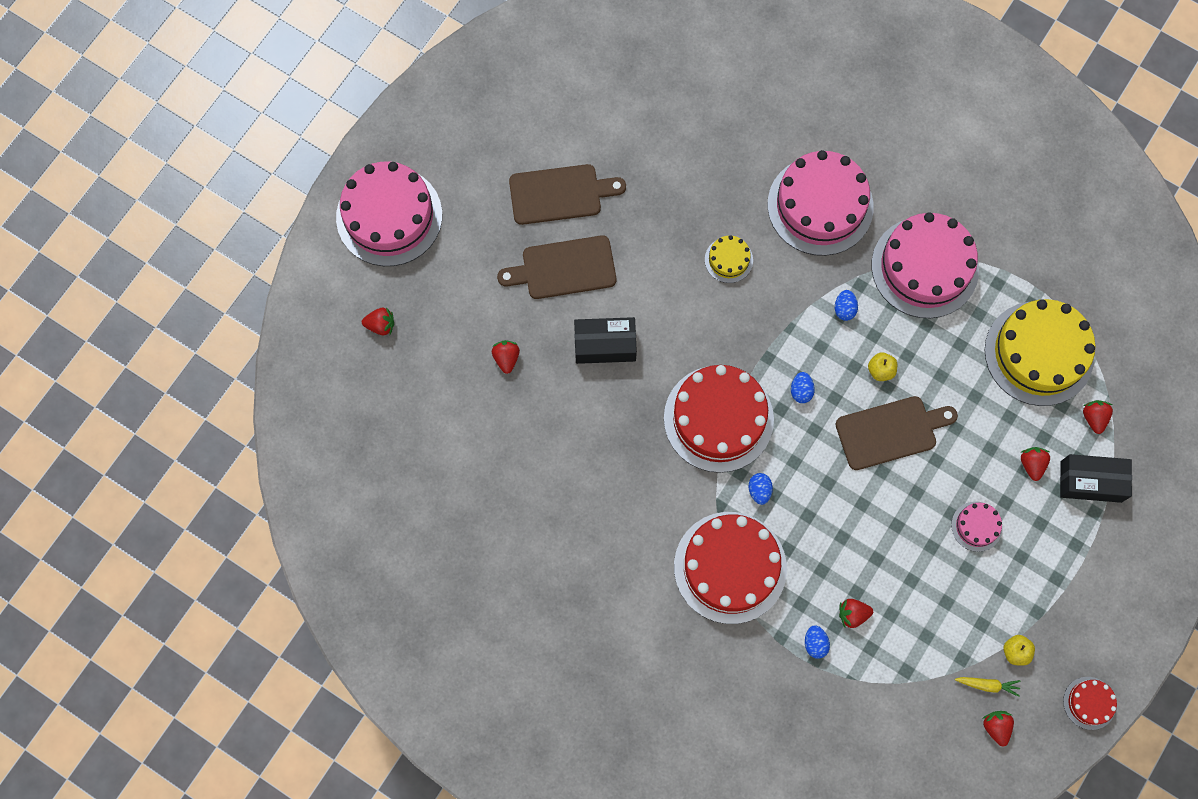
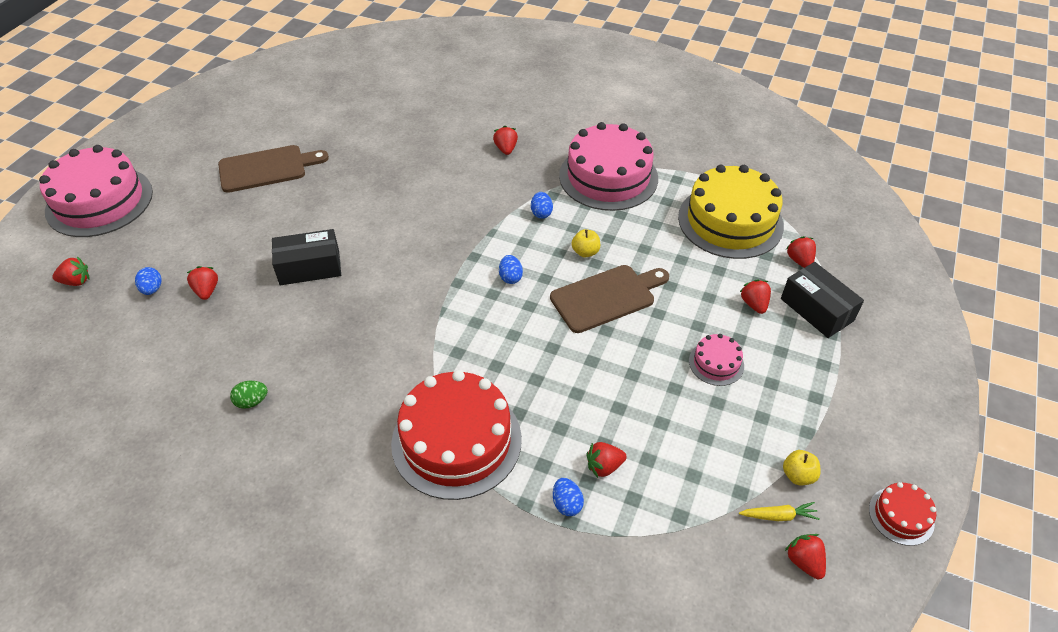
camera: 10 degrees left, 25 degrees down
brown cutting board [497,235,616,299] -> none
red cake [664,365,774,473] -> none
yellow cake [705,235,753,283] -> none
blue egg [748,473,773,505] -> blue egg moved to [135,267,161,295]
pink cake [768,150,874,256] -> red strawberry [493,126,518,155]
black box [1060,454,1132,503] -> black box turned 60 degrees clockwise [781,262,864,338]
none -> green egg [230,381,268,409]

